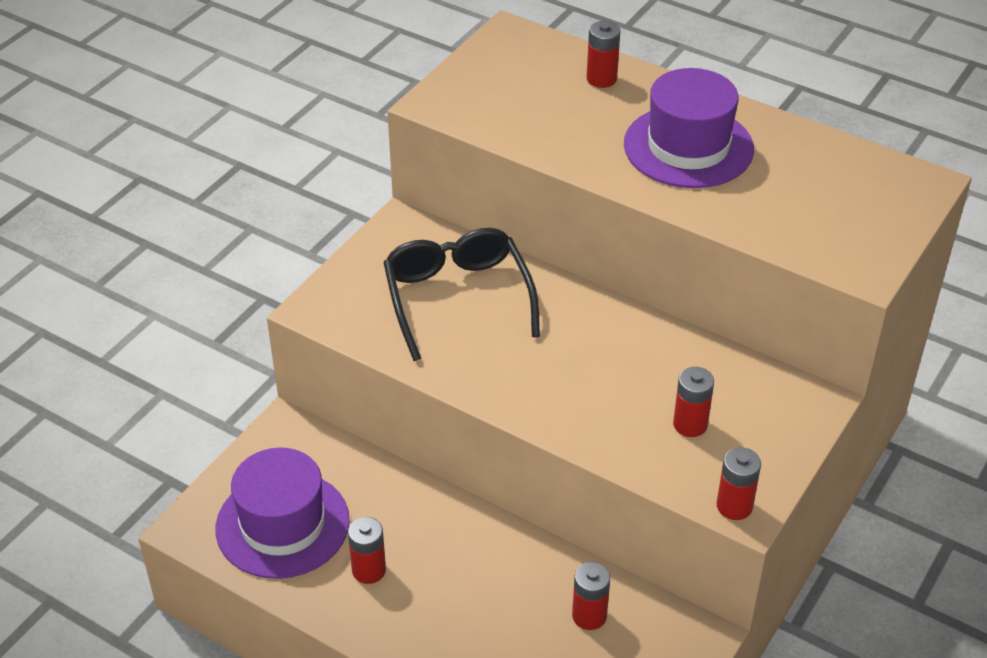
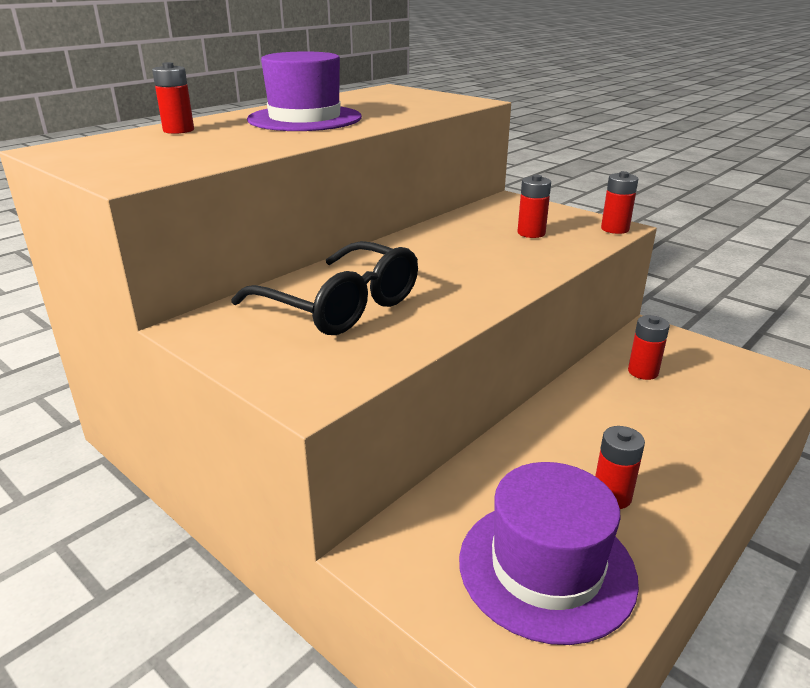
camera: 80 degrees left, 15 degrees down
black glasses [383,228,540,361] -> black glasses turned 135 degrees counterclockwise [232,241,418,335]

